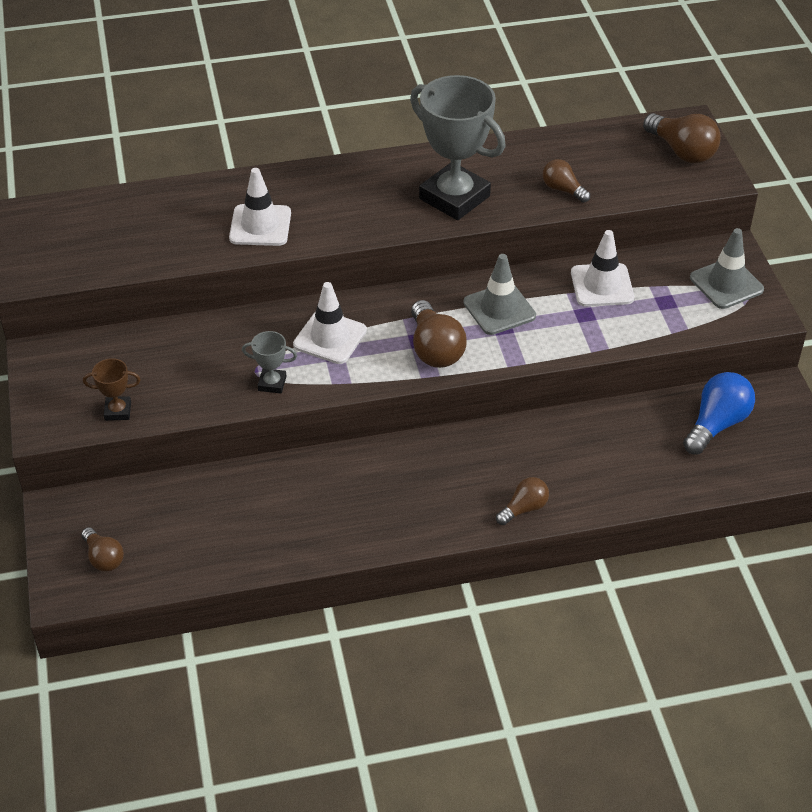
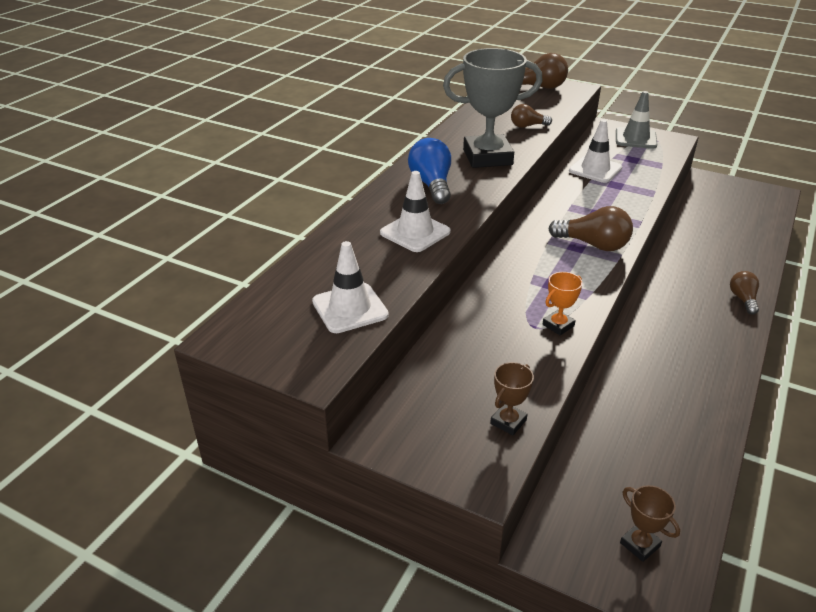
camera: 50 degrees left, 10 degrees down
brown light bulb [81,527,124,572] -> brown trophy [620,485,680,562]
grey trophy [242,331,297,393] -> orange trophy [542,272,583,335]
white traffic cone [293,282,367,364] -> white traffic cone moved to [312,241,389,333]
grey traffic cone [463,254,536,335] -> none
blue light bulb [683,372,755,455] -> blue light bulb moved to [408,138,451,204]

